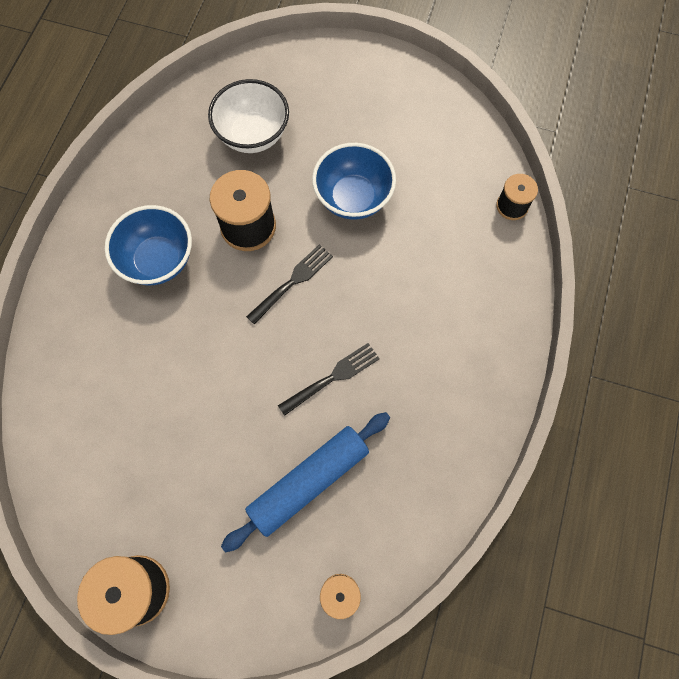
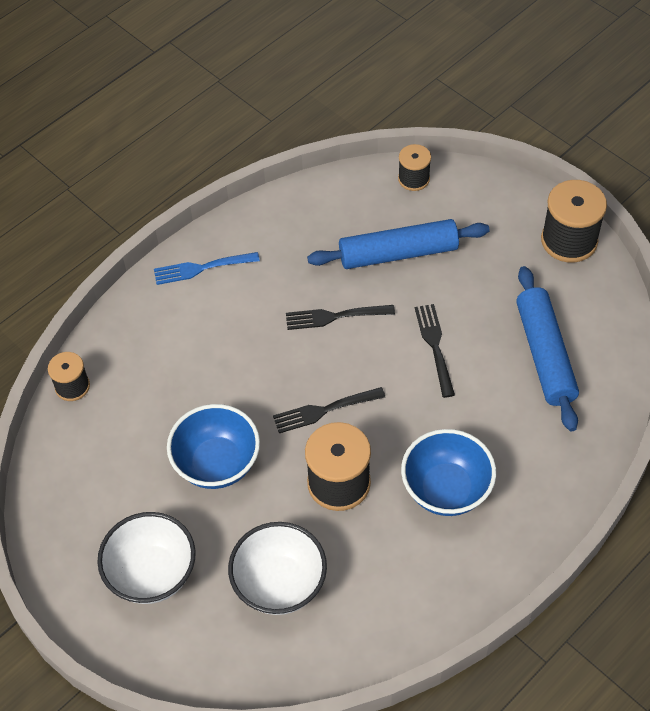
camera: 150 degrees left, 15 degrees down
none -> white bowl [97,512,196,604]
none -> blue fork [154,252,260,285]
none -> black fork [415,304,455,398]
none -> blue rolling pin [516,266,579,431]

